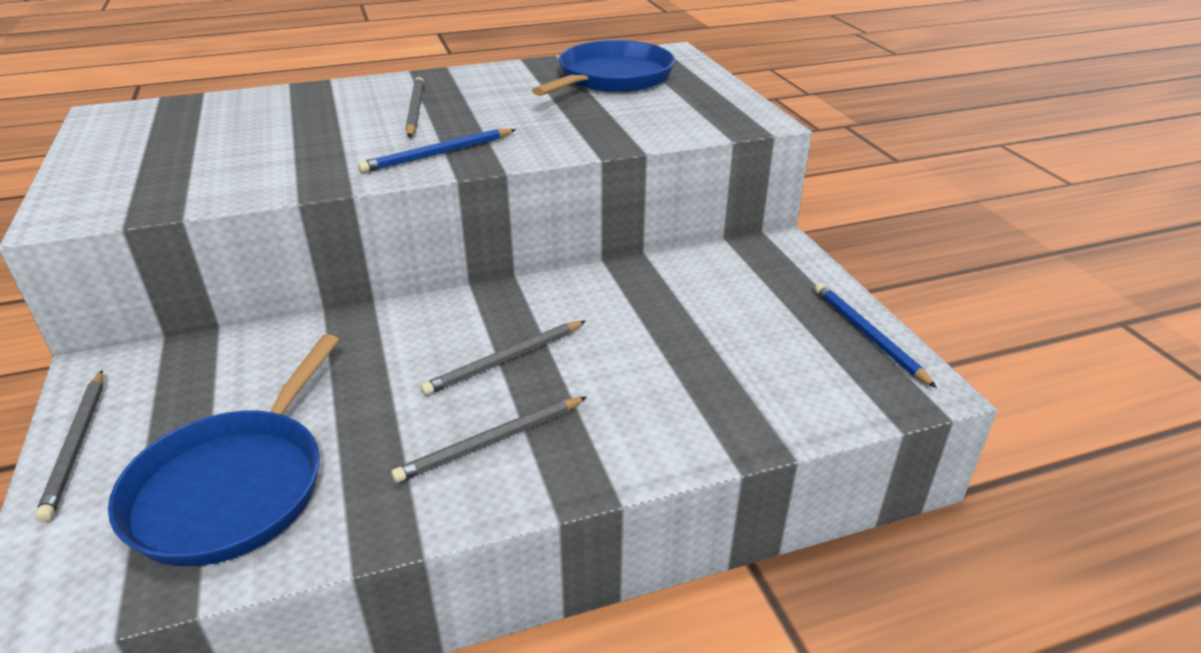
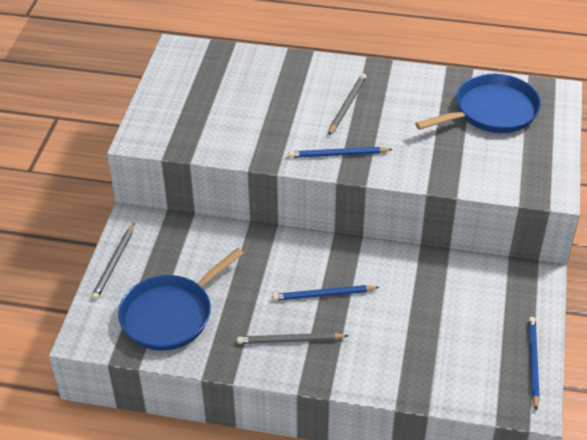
camera: 30 degrees right, 10 degrees up
grey pencil [420,321,586,395] -> blue pencil [272,285,380,301]

